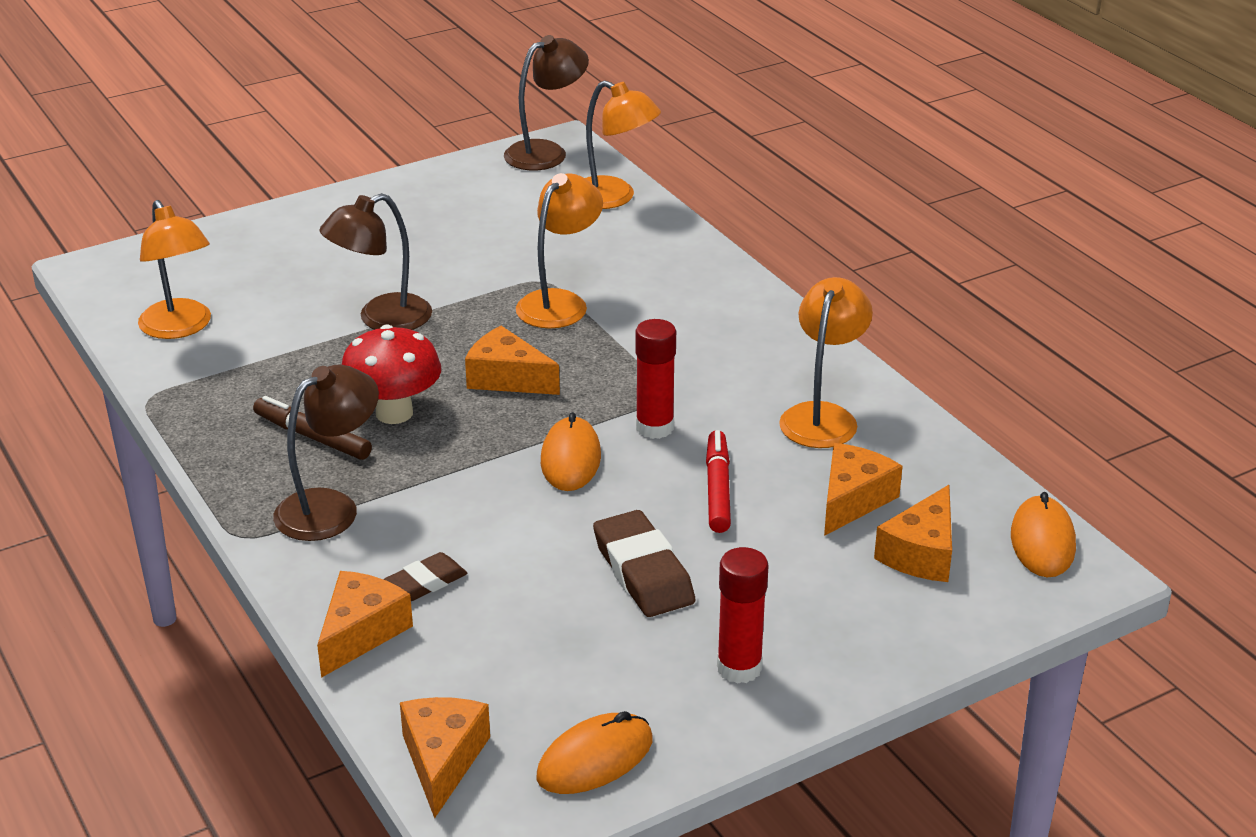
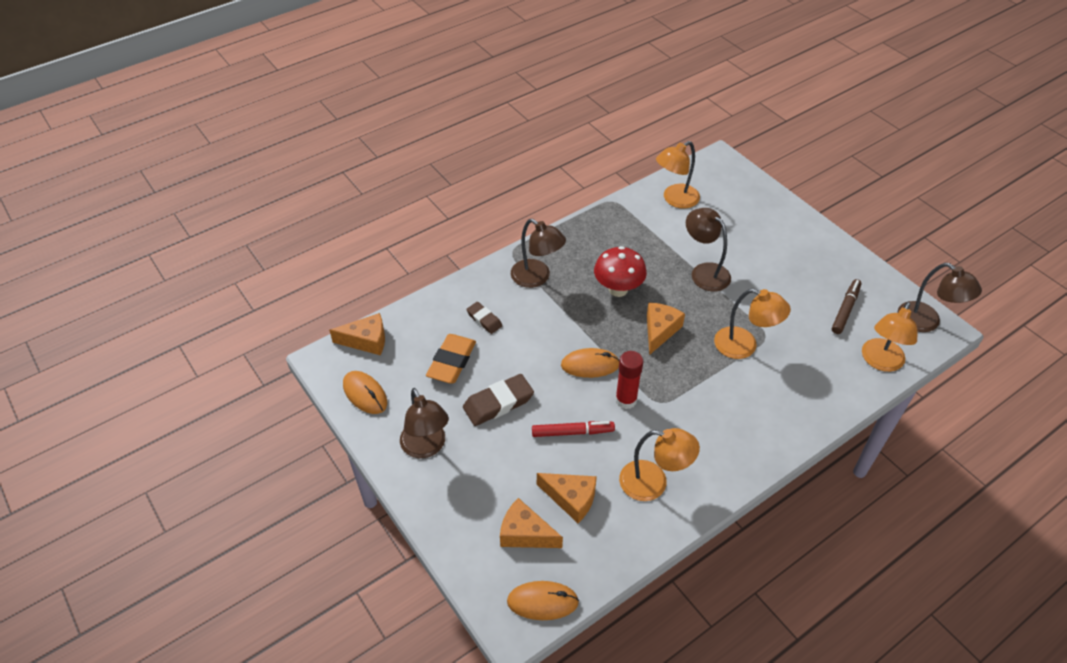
camera: 85 degrees right, 15 degrees up
brown marker [253,396,372,460] -> brown marker moved to [832,279,861,334]
orange cheese [317,571,413,678] -> none
red glue stick [717,547,769,684] -> brown lamp [400,388,449,458]
none -> orange eraser [426,334,476,383]

